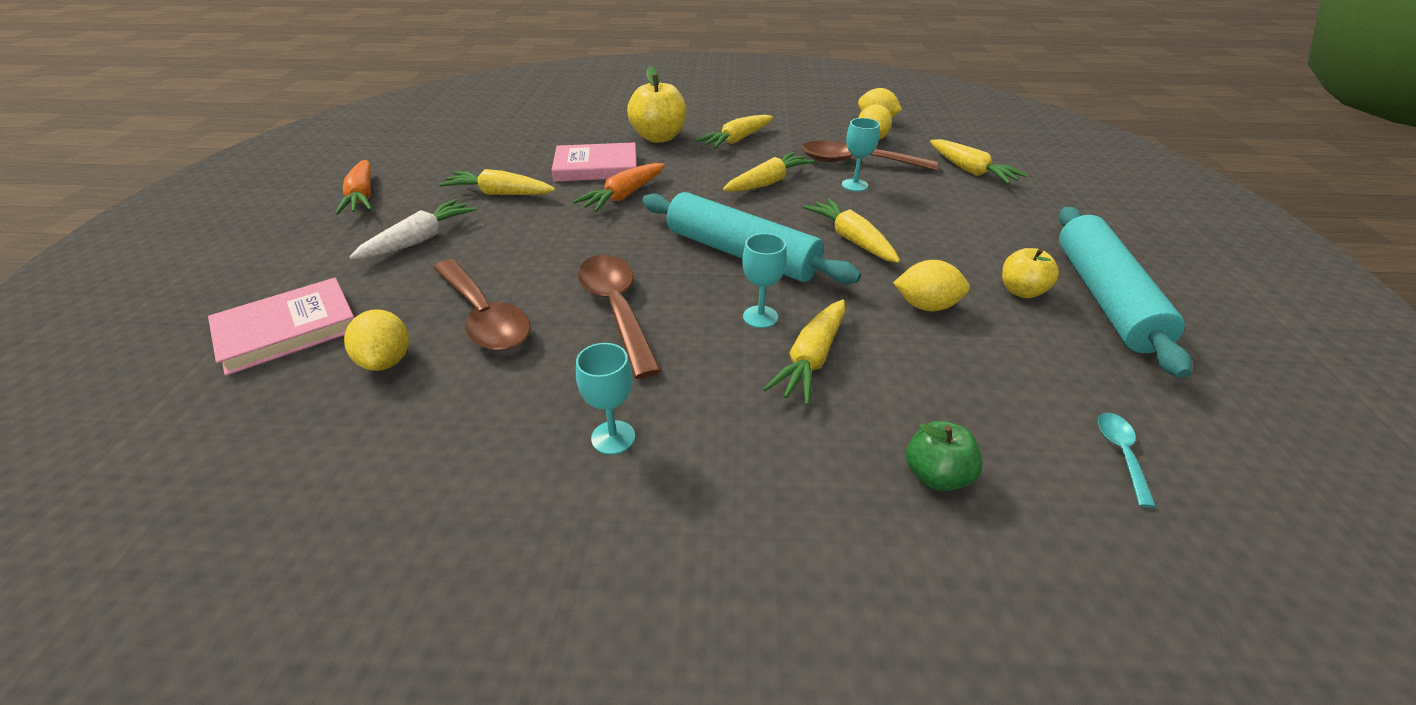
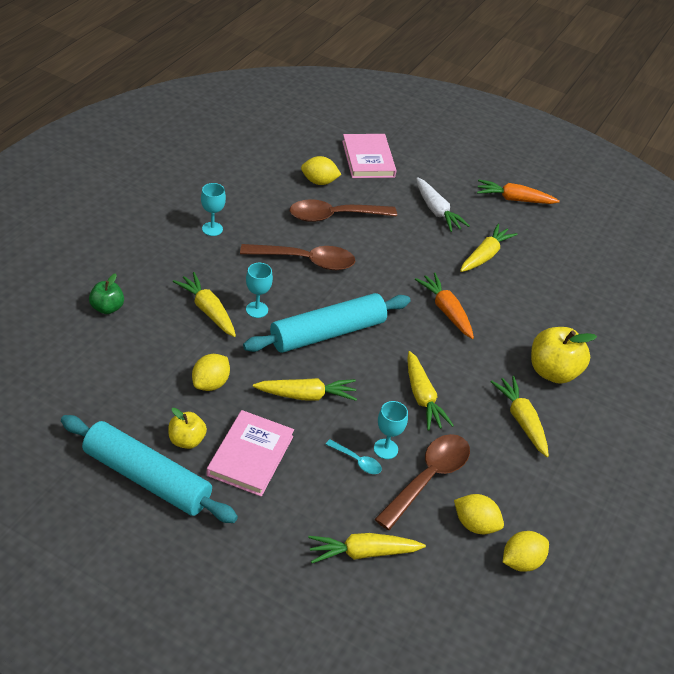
camera: 110 degrees right, 5 degrees up
pink book [552,142,637,182] -> pink book moved to [207,410,294,497]
turquoise spoon [1098,413,1156,508] -> turquoise spoon moved to [326,439,382,474]

